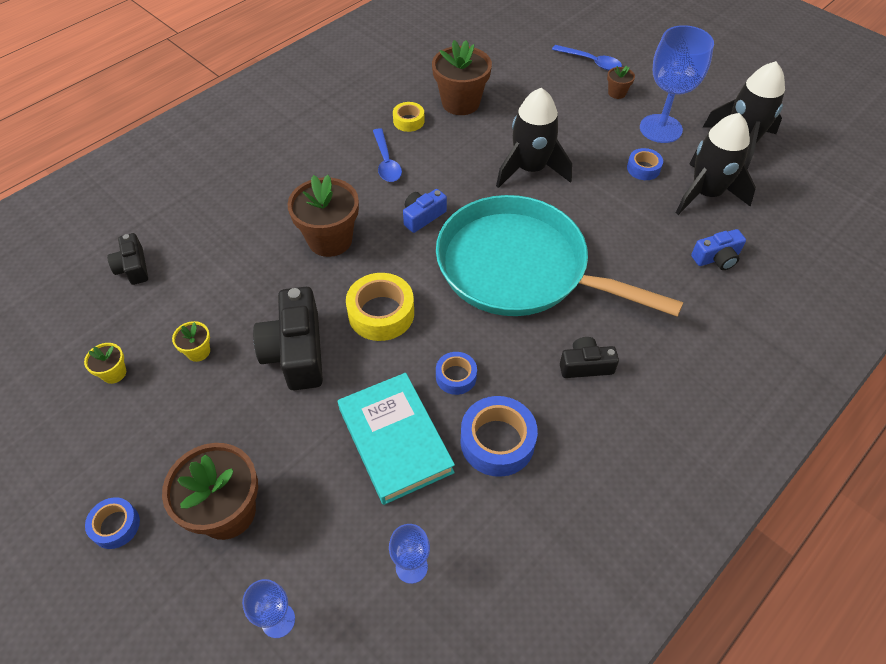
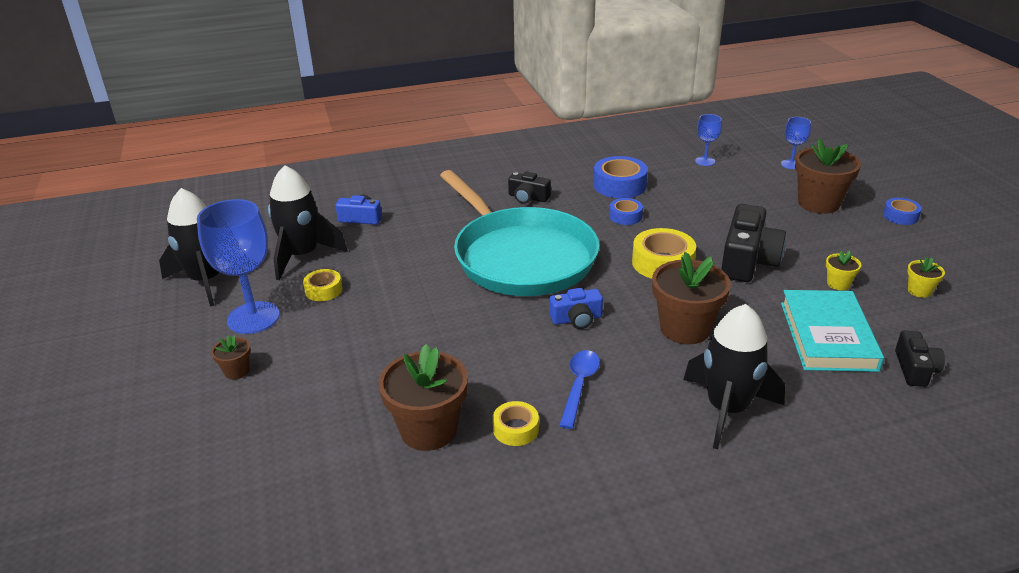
camera: 150 degrees left, 20 degrees down
turquoise book [338,373,455,505] -> turquoise book moved to [781,290,884,372]
black rocket [496,88,572,188] -> black rocket moved to [683,304,785,449]
blue spoon [552,45,622,71] -> none
blue tape [627,148,663,180] -> yellow tape [303,269,342,301]

